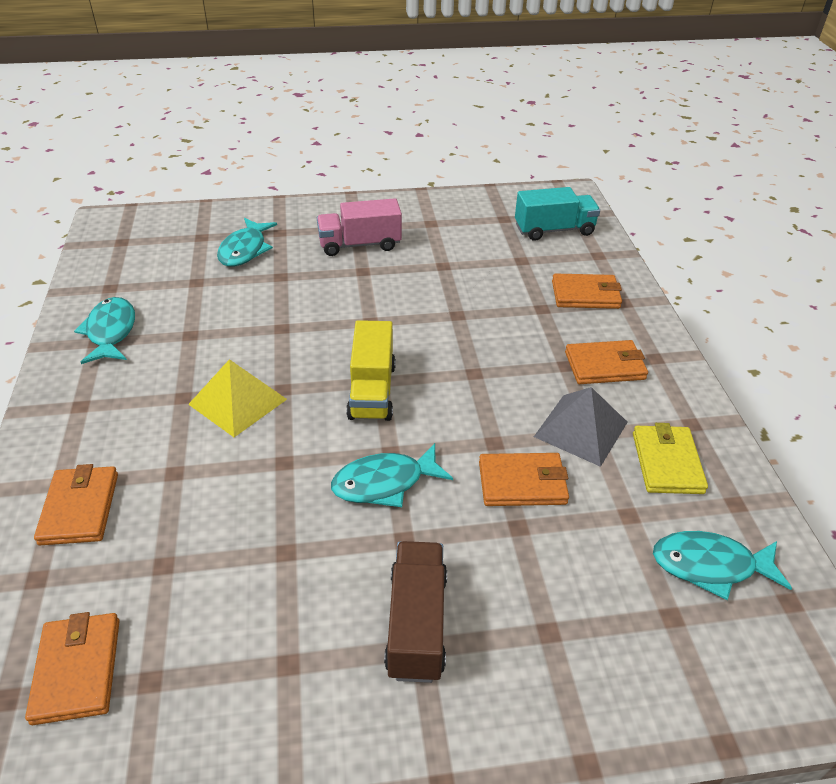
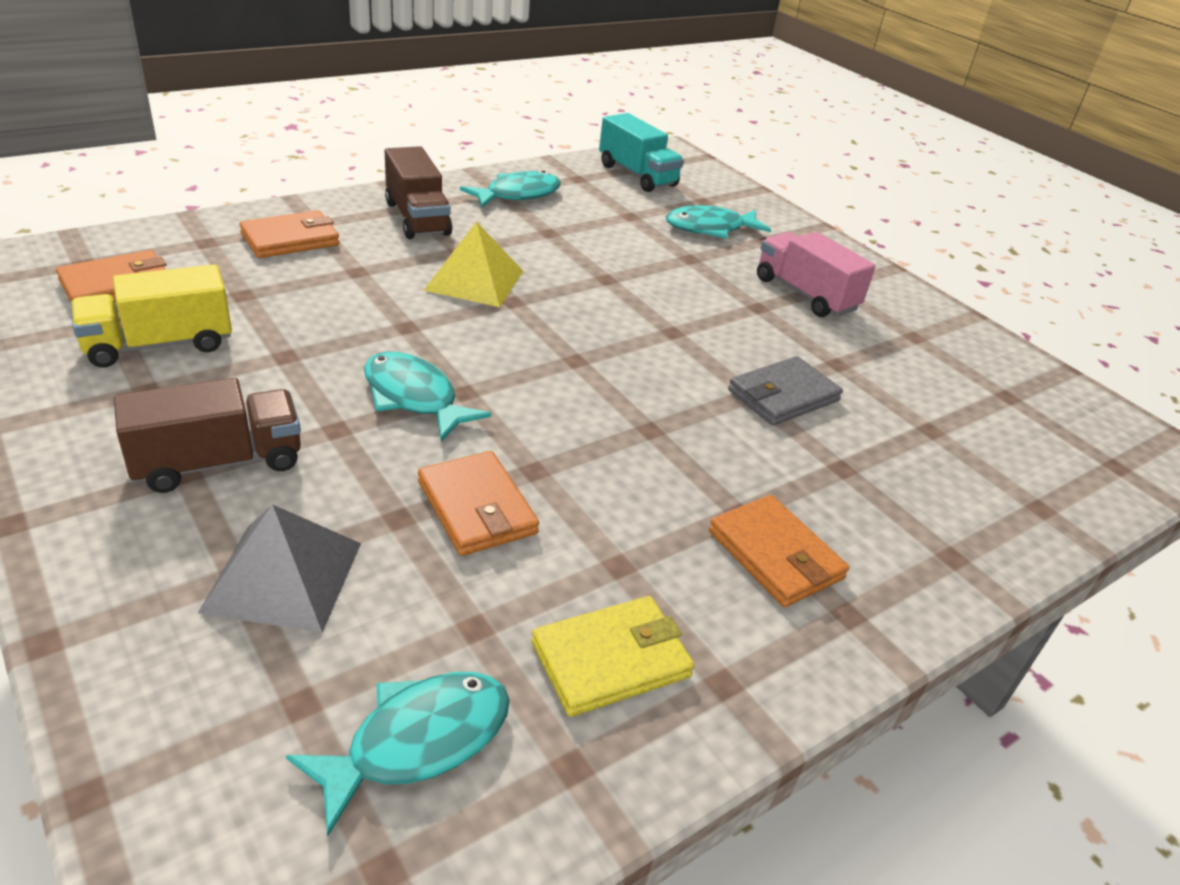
camera: 60 degrees right, 5 degrees down
yellow truck [346,320,396,421] -> yellow truck moved to [71,264,232,367]
turquoise truck [515,187,600,241] -> turquoise truck moved to [599,113,684,192]
grey pyramid [534,387,628,467] -> grey pyramid moved to [198,504,361,633]
orange wallet [552,273,622,309] -> none
turquoise fish [653,531,792,600] -> turquoise fish turned 75 degrees clockwise [286,672,510,836]
none -> brown truck [385,146,452,239]
none -> grey wallet [728,356,843,426]

